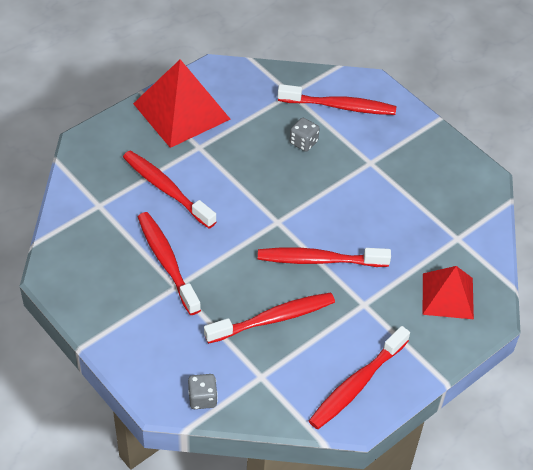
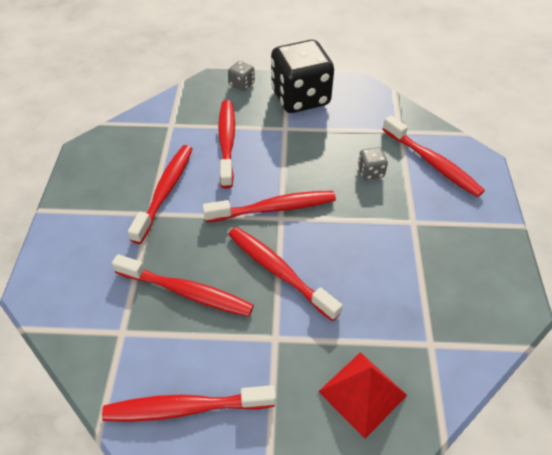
camera: 45 degrees right, 0 degrees up
red pyramid [133,59,231,148] -> black dice [271,40,334,113]
grey dice [188,374,217,409] -> grey dice moved to [228,61,255,91]
none -> red toothbrush [203,191,336,222]

